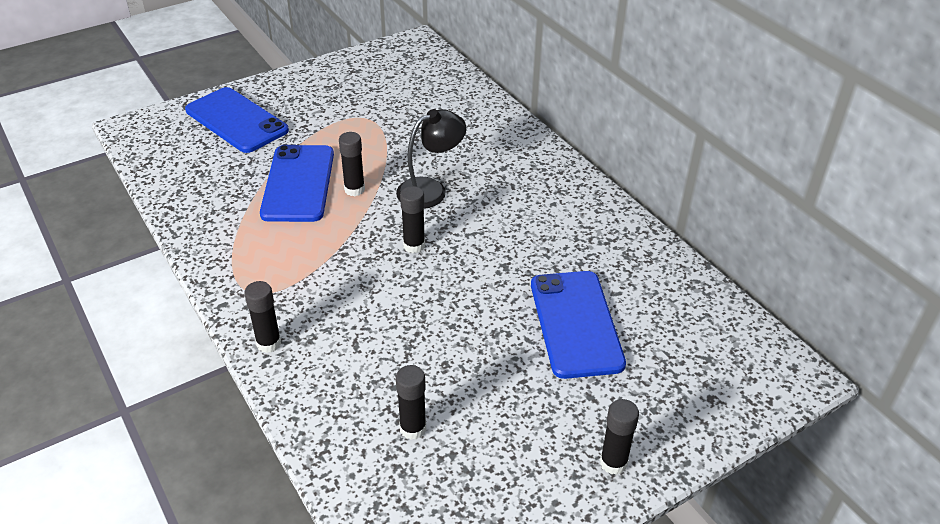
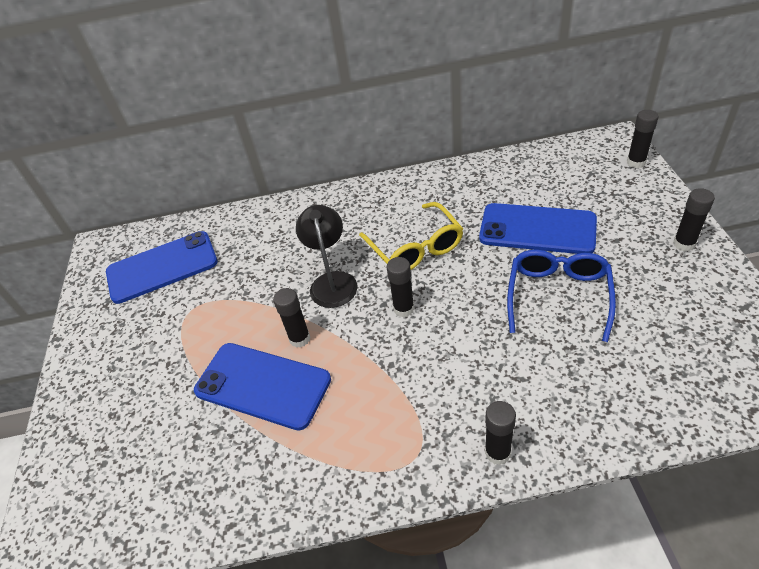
camera: 60 degrees left, 5 degrees up
blue phone [185,87,289,153] -> blue phone moved to [106,231,218,304]
black glue stick [396,365,426,440] -> black glue stick moved to [627,110,659,168]
none -> yellow glasses [359,202,463,270]
none -> blue glasses [507,250,616,342]

